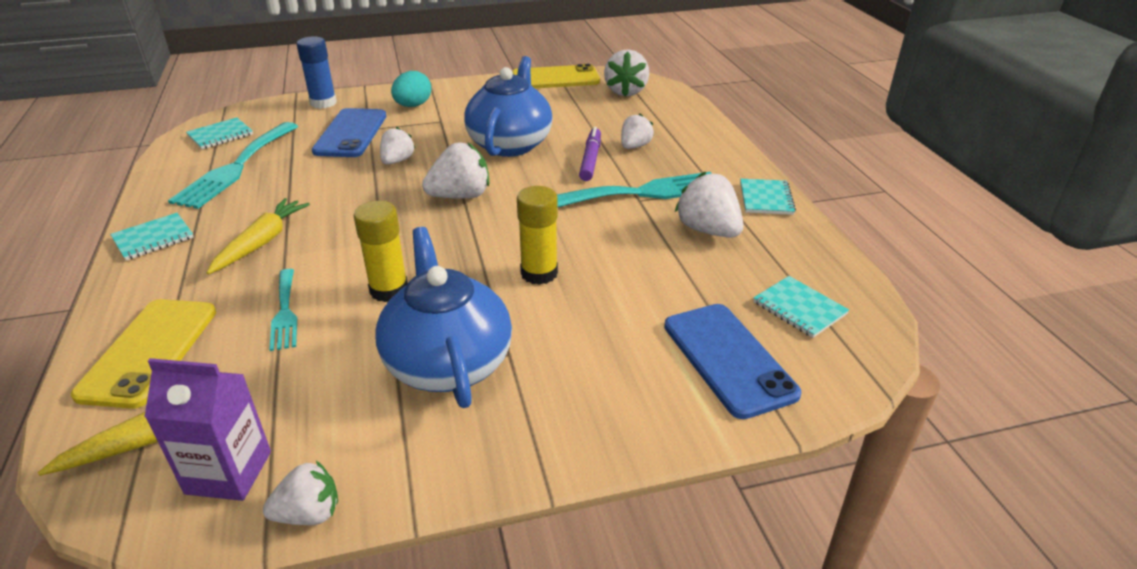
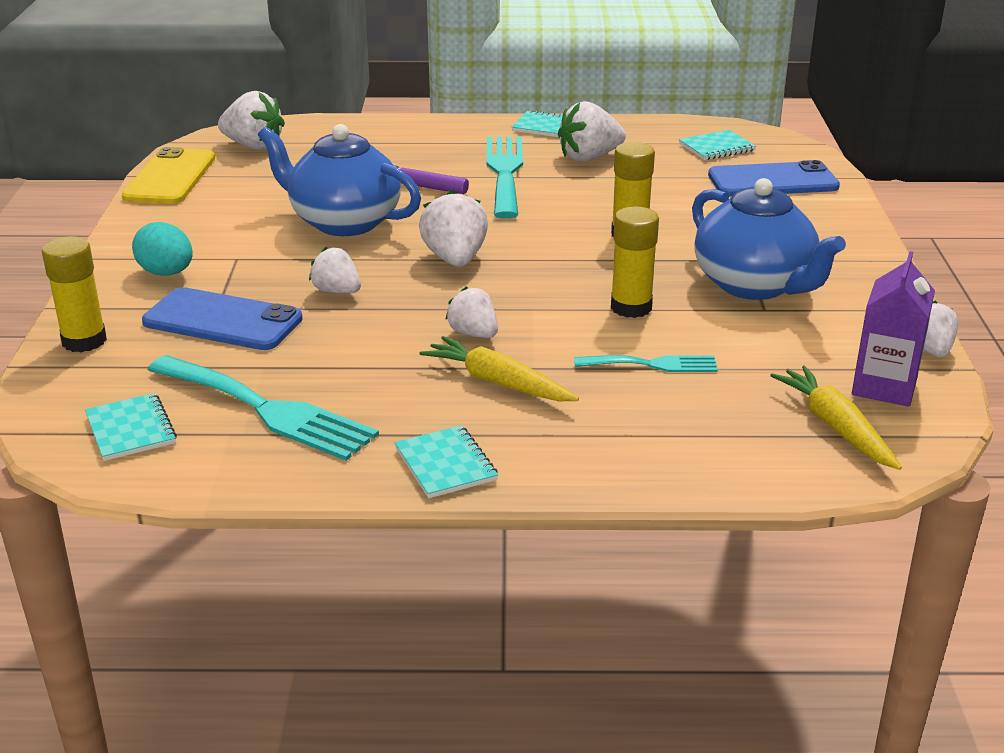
camera: 75 degrees left, 5 degrees down
yellow phone [71,299,216,409] -> none
blue glue stick [296,36,337,109] -> yellow glue stick [42,236,107,352]
blue teapot [376,227,512,408] -> blue teapot turned 120 degrees counterclockwise [692,178,846,300]
white strawberry [621,114,654,149] -> white strawberry moved to [445,286,498,338]

